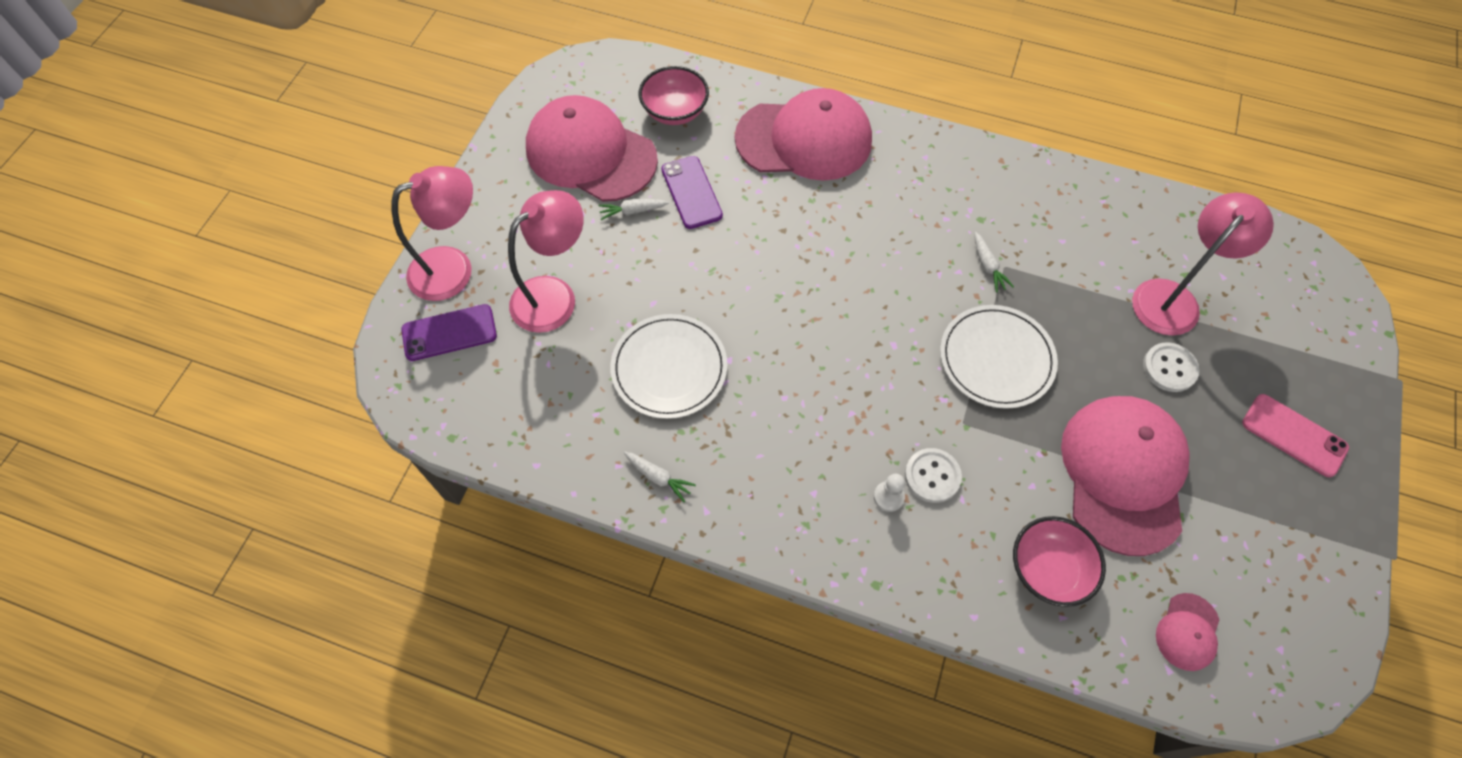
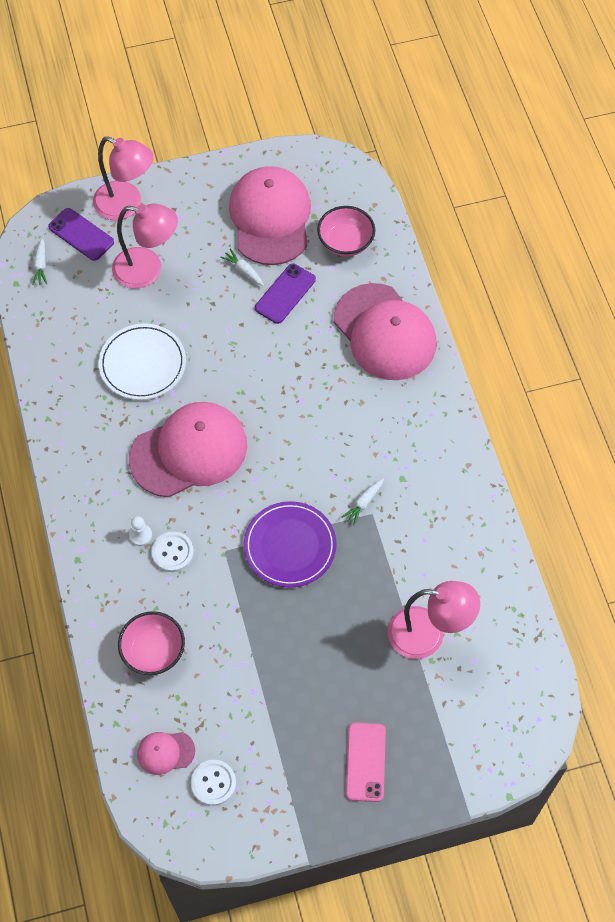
camera: 55 degrees right, 0 degrees up
white carrot [624,451,696,502] -> white carrot moved to [32,238,47,285]
white plate [940,305,1058,409] -> purple plate [244,501,337,587]
pink cap [1061,396,1189,556] -> pink cap moved to [129,402,247,498]
white button [1143,342,1200,392] -> white button moved to [191,760,236,806]

